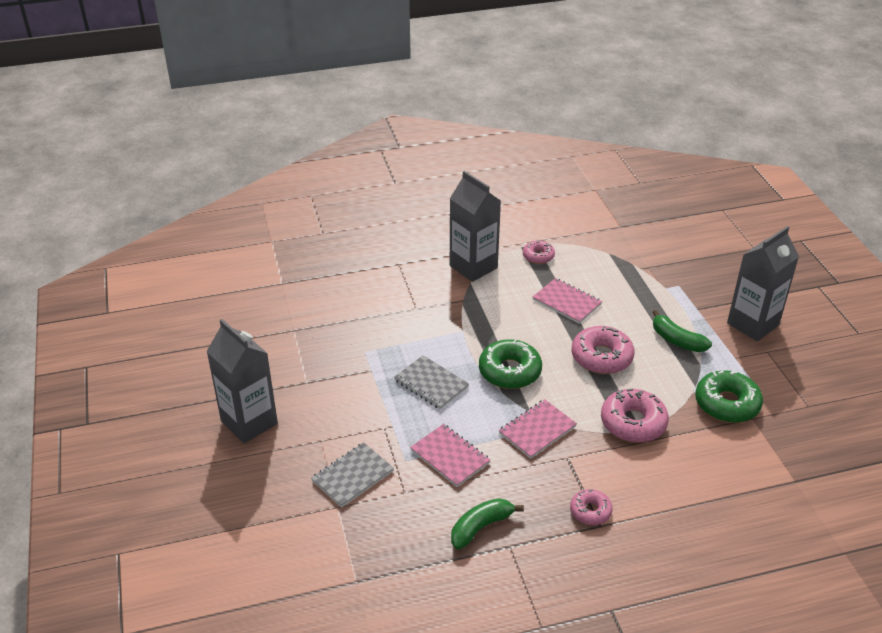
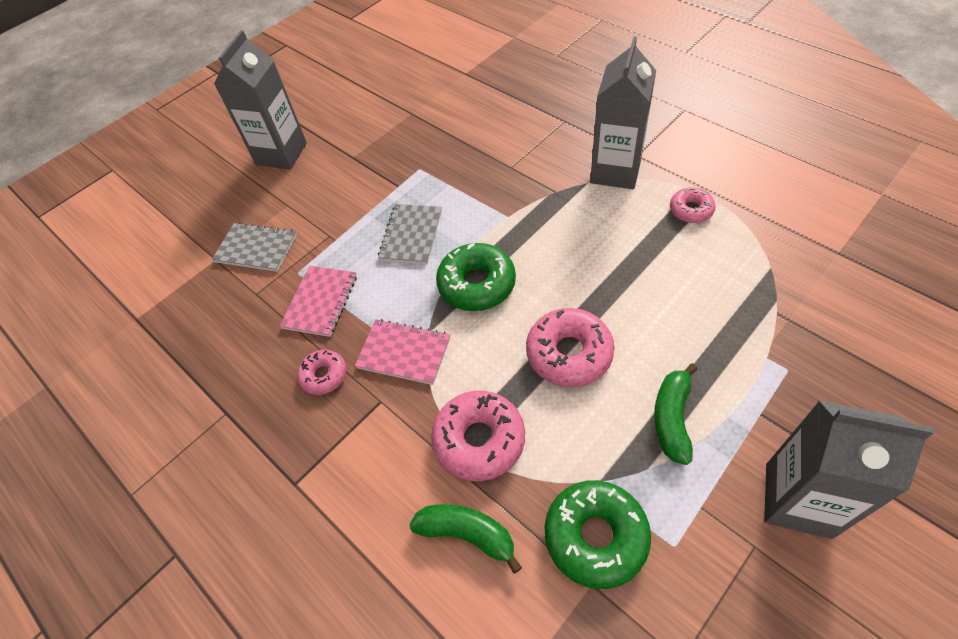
camera: 65 degrees right, 15 degrees up
green banana [451,498,524,549] -> green banana moved to [409,504,522,574]
pink notebook [533,278,602,324] -> none
pink donut [570,489,613,525] -> pink donut moved to [297,350,347,395]

